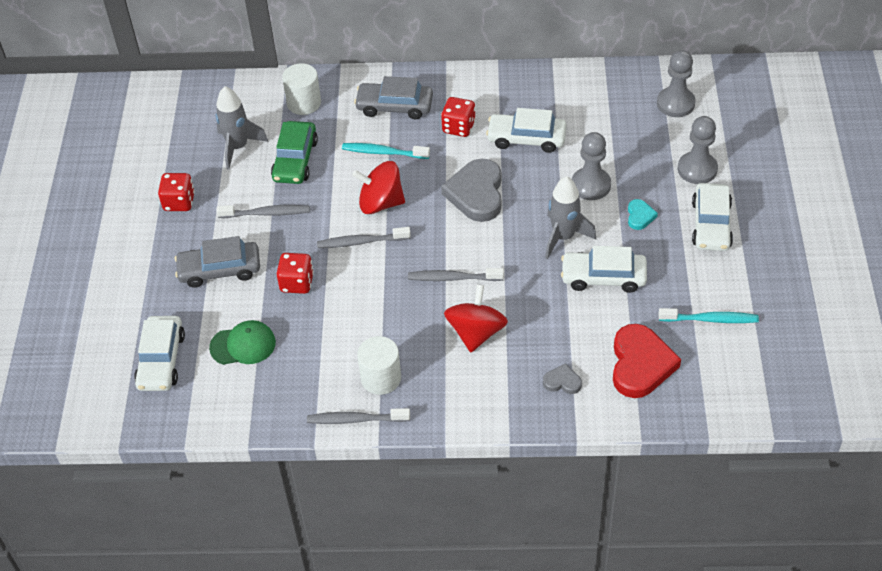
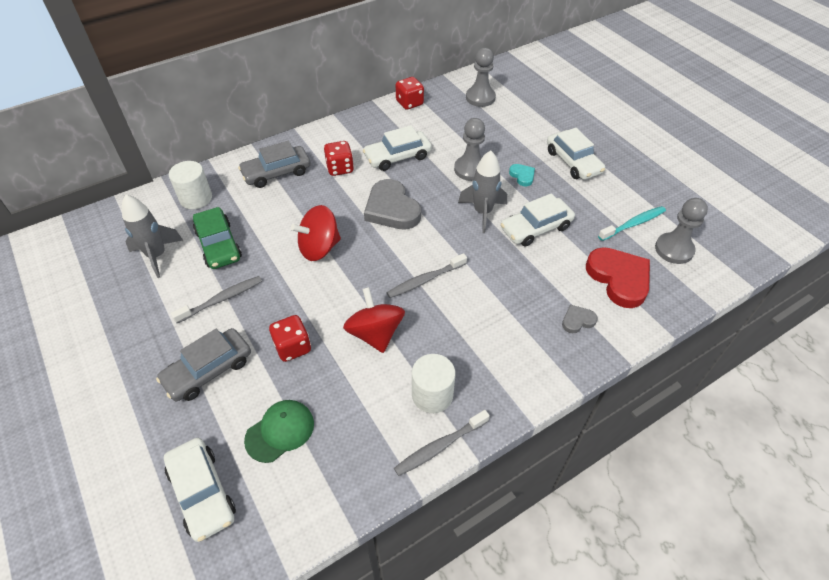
camera: 35 degrees left, 0 degrees up
red dice [158,173,195,211] -> red dice moved to [396,77,424,110]
grey toothbrush [317,227,411,248] -> none
turquoise toothbrush [342,143,430,159] -> none
red spinning top [444,284,508,352] -> red spinning top moved to [343,287,405,353]
grey pawn [678,116,718,184] -> grey pawn moved to [655,198,708,264]

